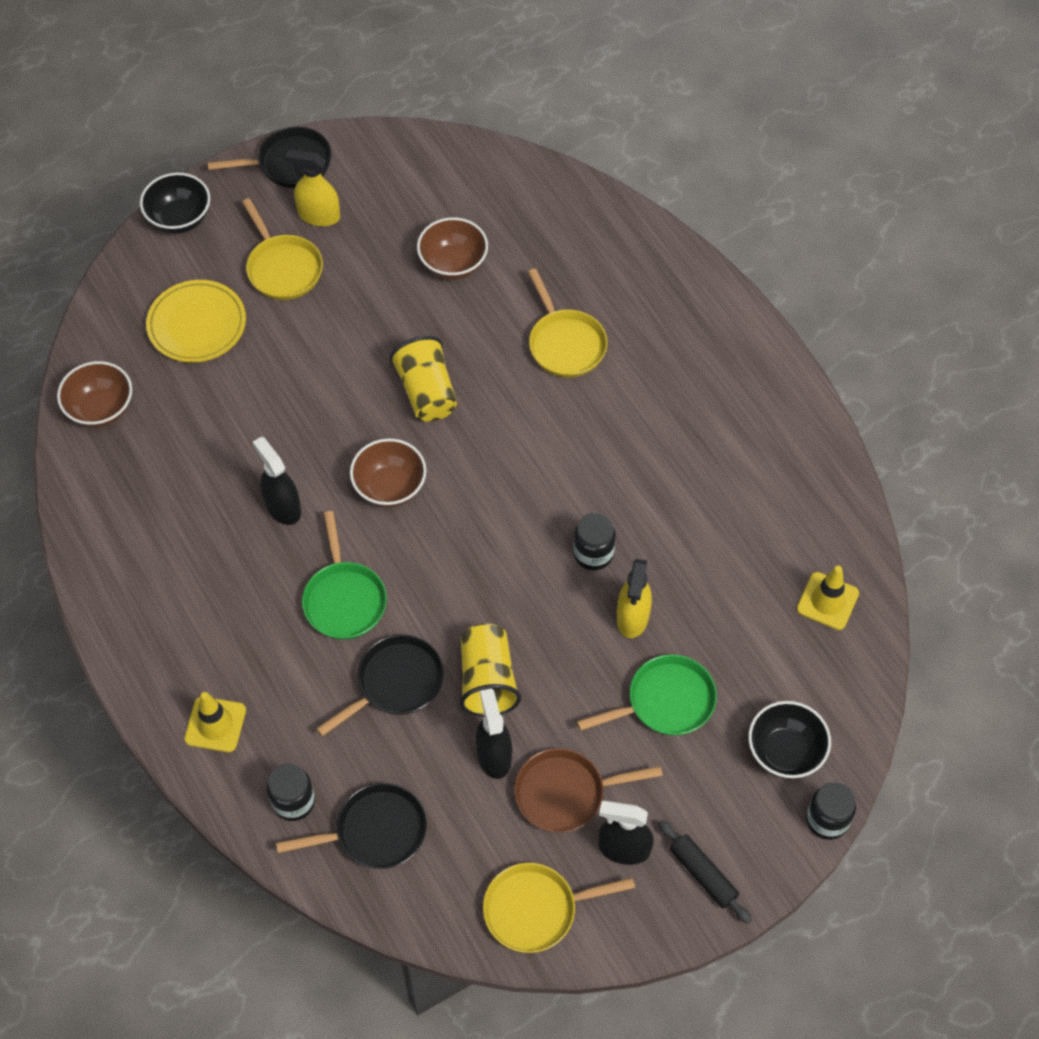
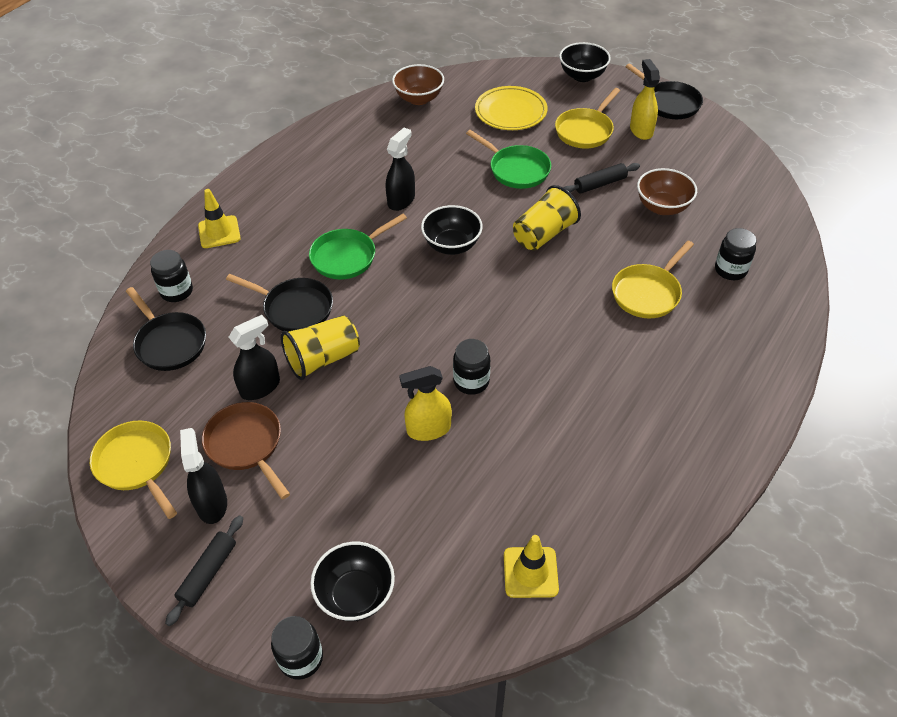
camera: 65 degrees right, 10 degrees down
brown bowl [350,438,426,508] -> black bowl [421,205,483,255]
green pan [577,654,717,736] -> green pan moved to [466,130,551,189]
none -> black rolling pin [564,163,640,193]
none -> black jar [715,228,757,280]

